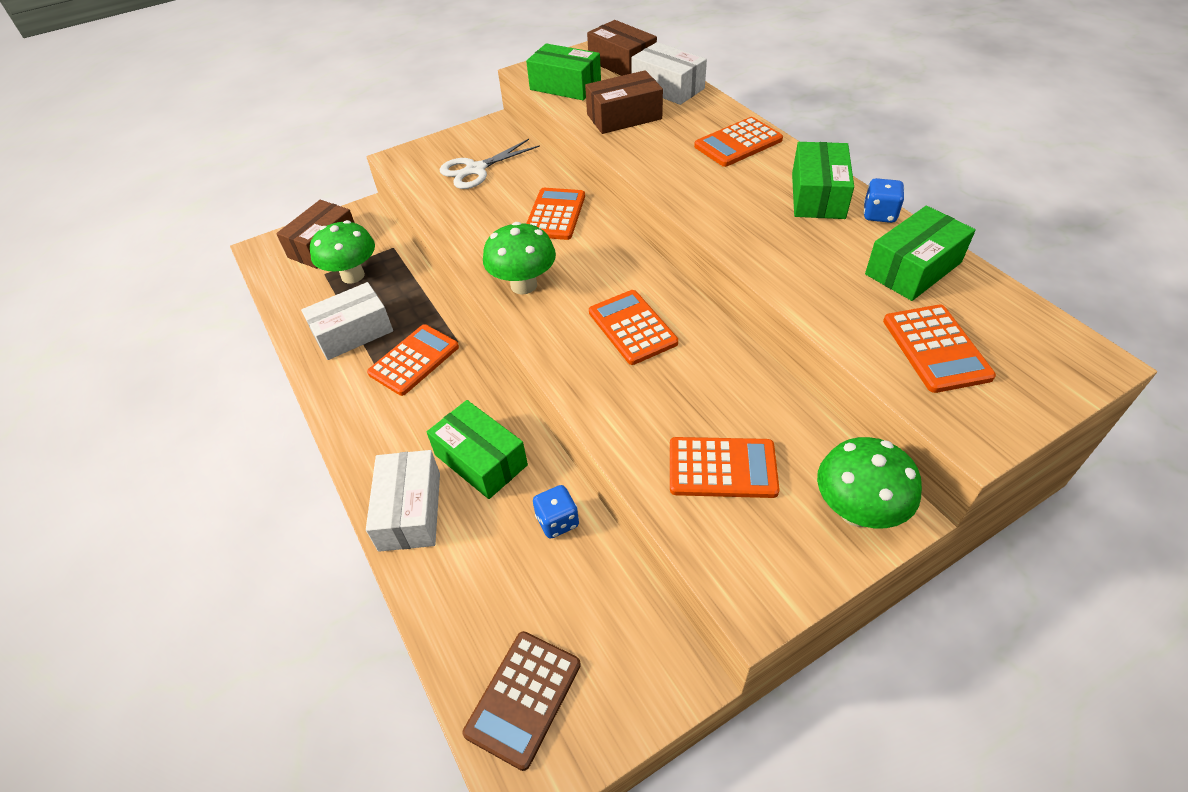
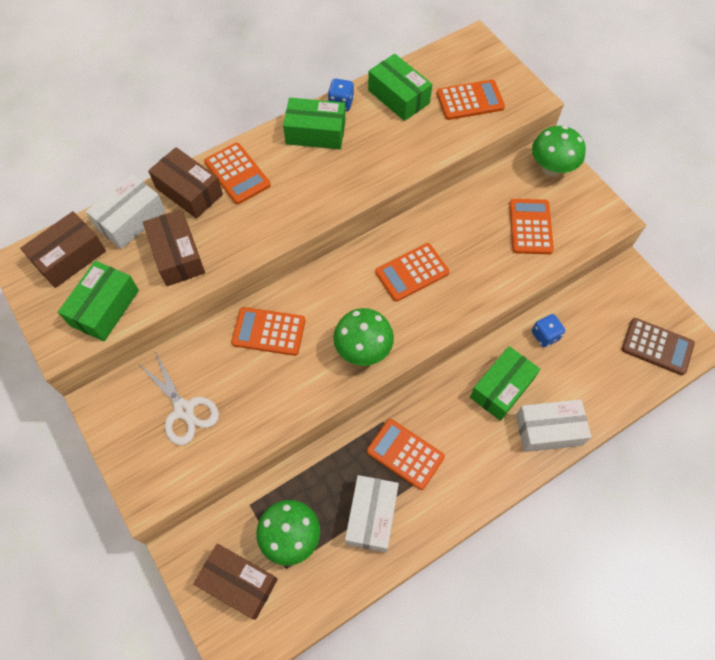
camera: 95 degrees left, 15 degrees up
white box [301,282,393,360] -> white box turned 45 degrees clockwise [345,475,399,553]
none -> brown box [148,147,223,219]

